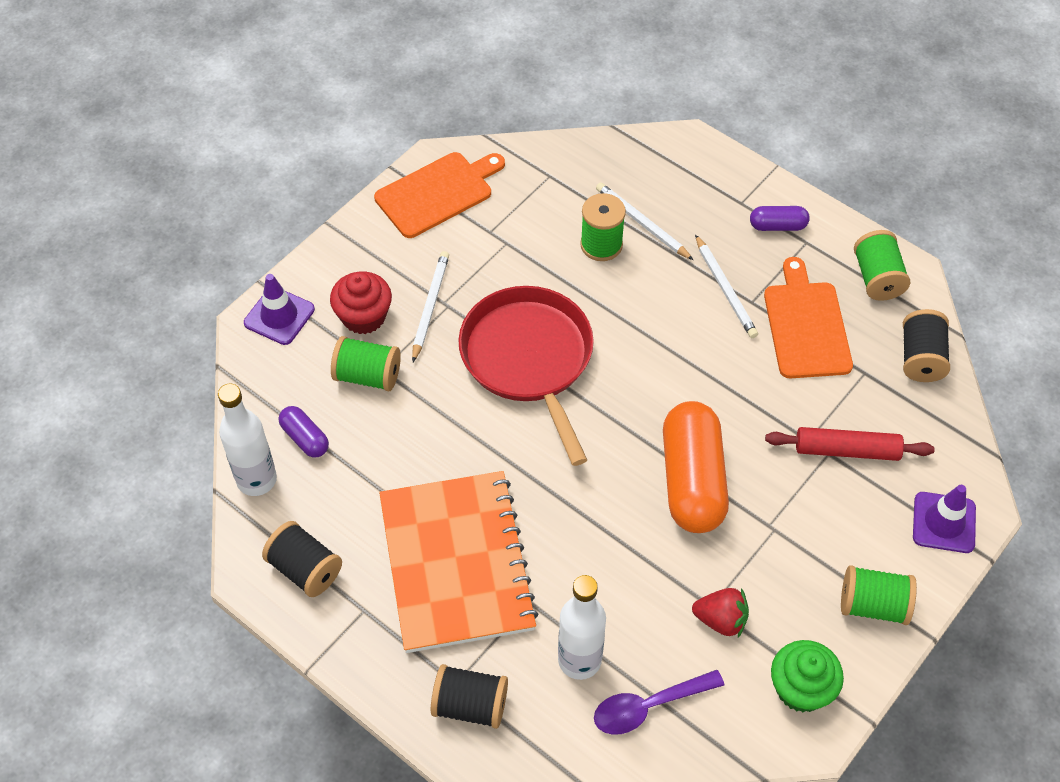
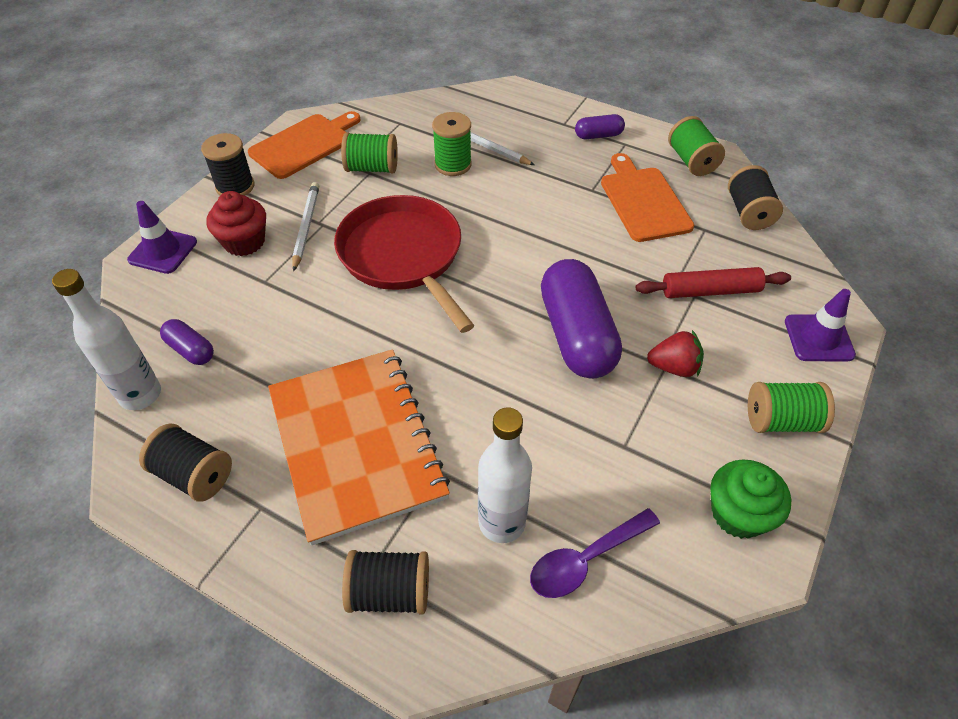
camera: 10 degrees left, 5 degrees down
green spool [331,336,401,391] -> green spool moved to [341,132,398,174]
orange capsule [663,401,729,533] -> purple capsule [541,259,622,379]
red strawberry [692,588,749,637] -> red strawberry moved to [647,330,704,377]
white pencil [695,234,758,338] -> none
none -> black spool [201,133,254,196]

